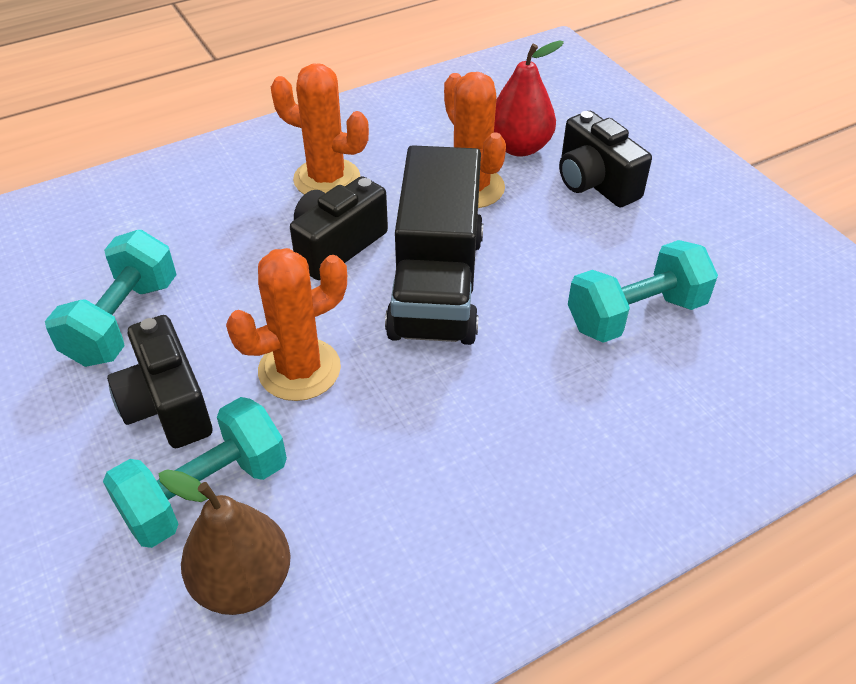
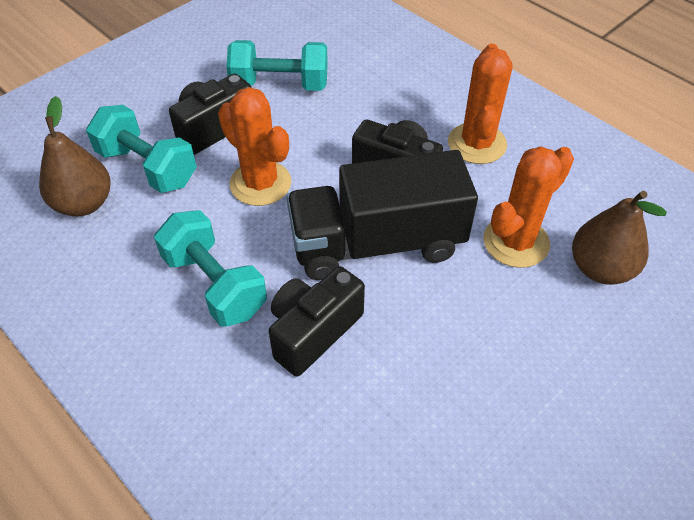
camera: 75 degrees right, 5 degrees up
red pear [494,40,564,157] -> brown pear [572,191,667,285]
black camera [559,111,652,207] -> black camera moved to [269,266,365,377]
turquoise dumbbell [568,240,718,343] -> turquoise dumbbell moved to [154,210,267,327]

